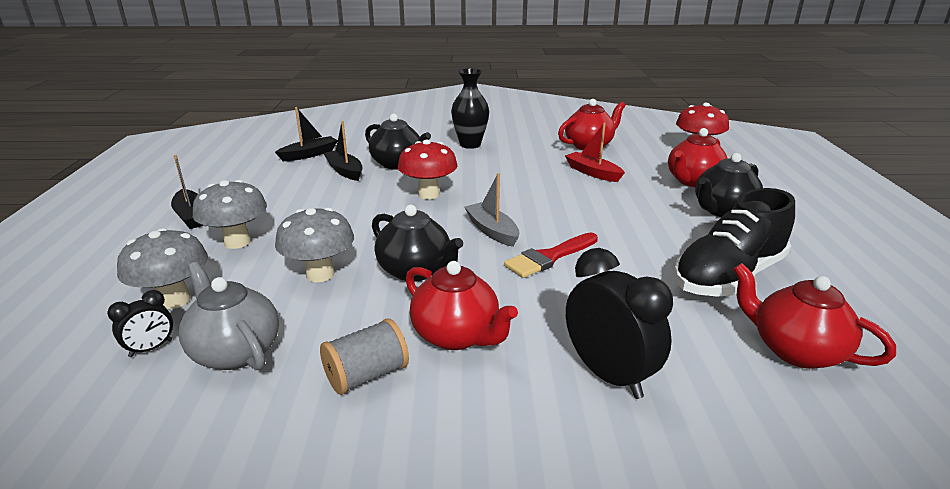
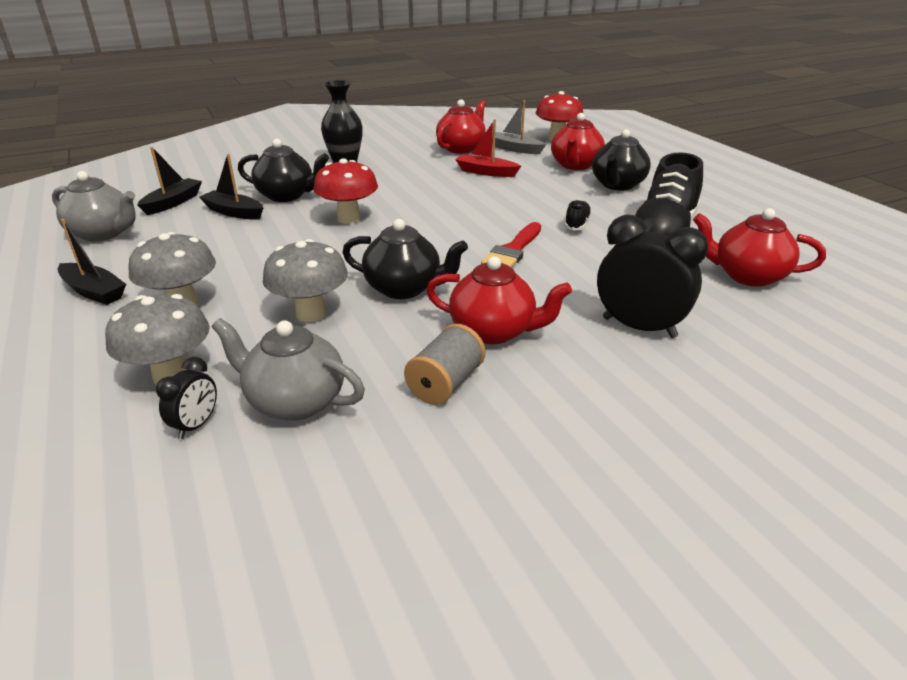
camera: 25 degrees left, 5 degrees up
grey boat [464,173,520,247] -> grey boat moved to [492,100,546,154]
none -> grey teapot [52,171,136,241]
none -> black shoe [564,199,592,231]

